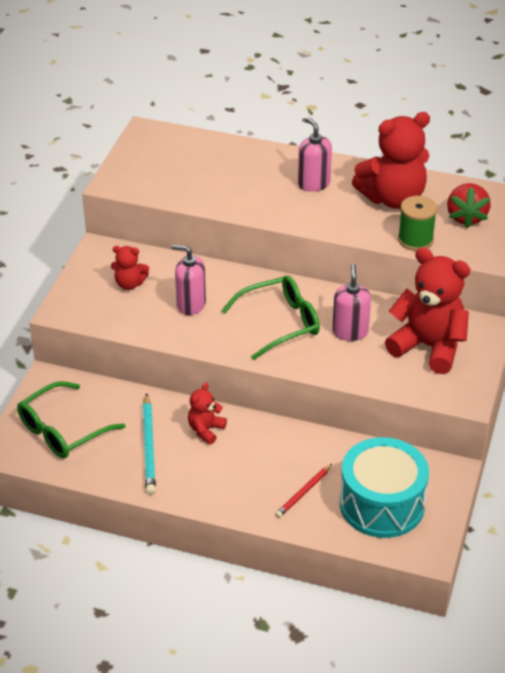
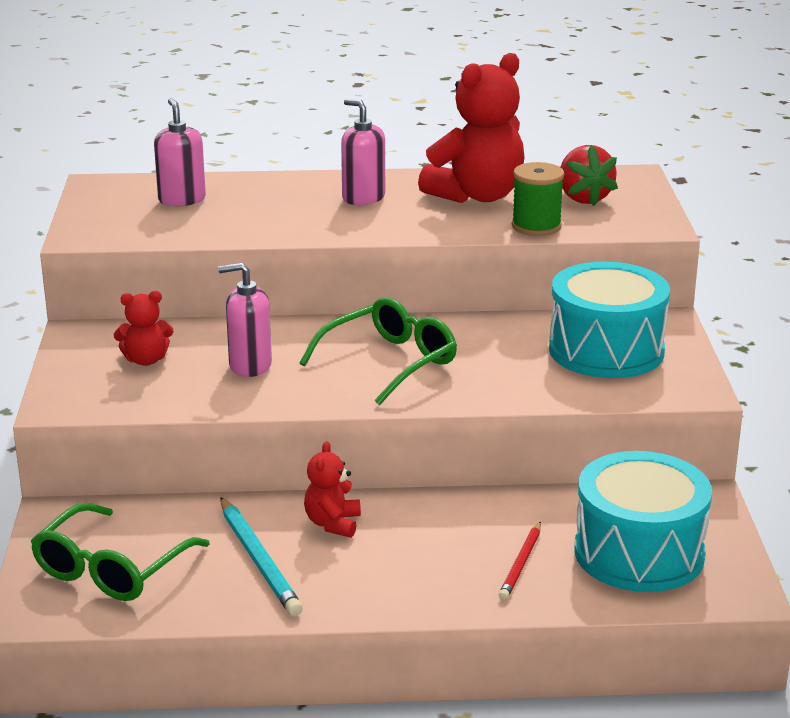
camera: 20 degrees left, 15 degrees down
pink soap dispenser [332,264,371,341] -> pink soap dispenser moved to [154,98,206,206]
red teddy bear [385,248,470,374] -> turquoise drum [549,262,670,378]

